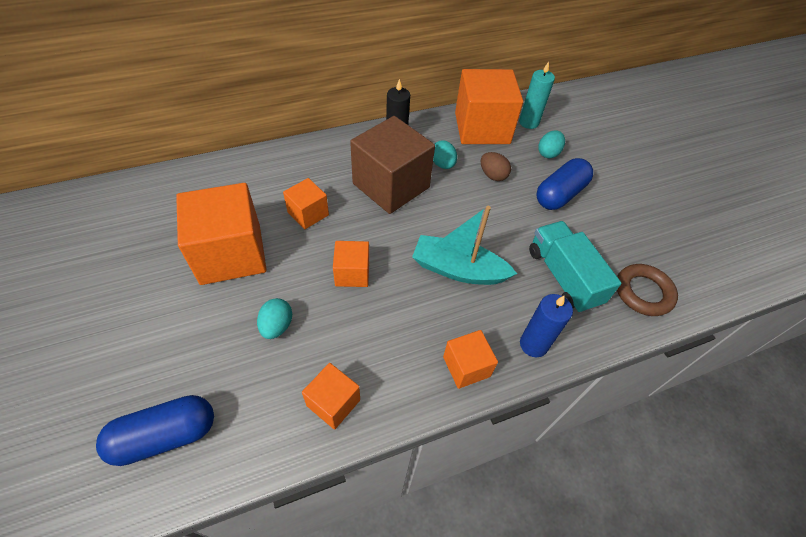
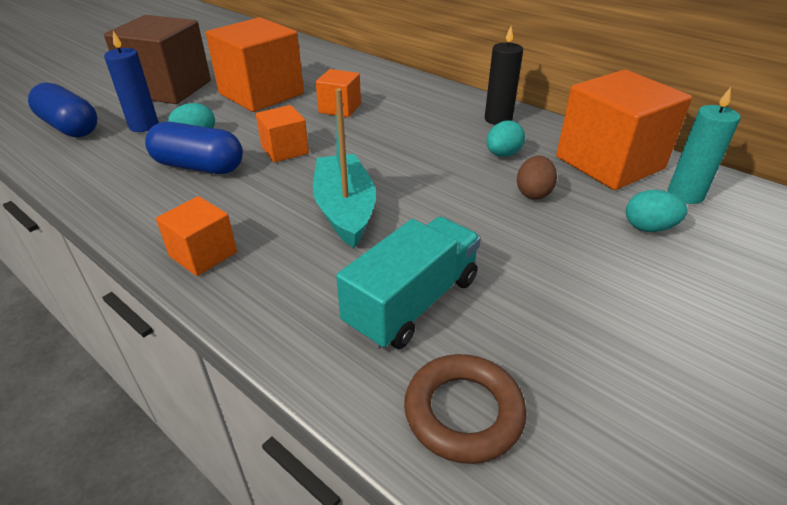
camera: 65 degrees right, 15 degrees down
orange cube [302,363,360,430] -> none
brown cube [350,116,435,214] -> brown cube moved to [104,15,211,104]
blue candle [520,294,573,357] -> blue candle moved to [104,31,159,132]
blue capsule [536,158,593,210] -> blue capsule moved to [145,122,243,174]

